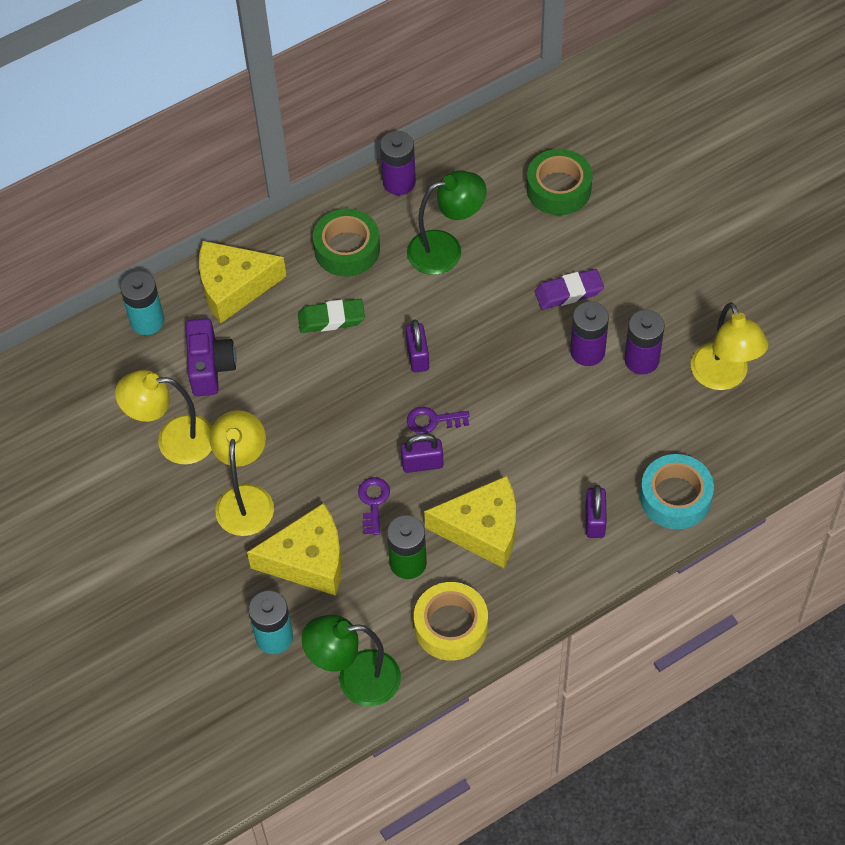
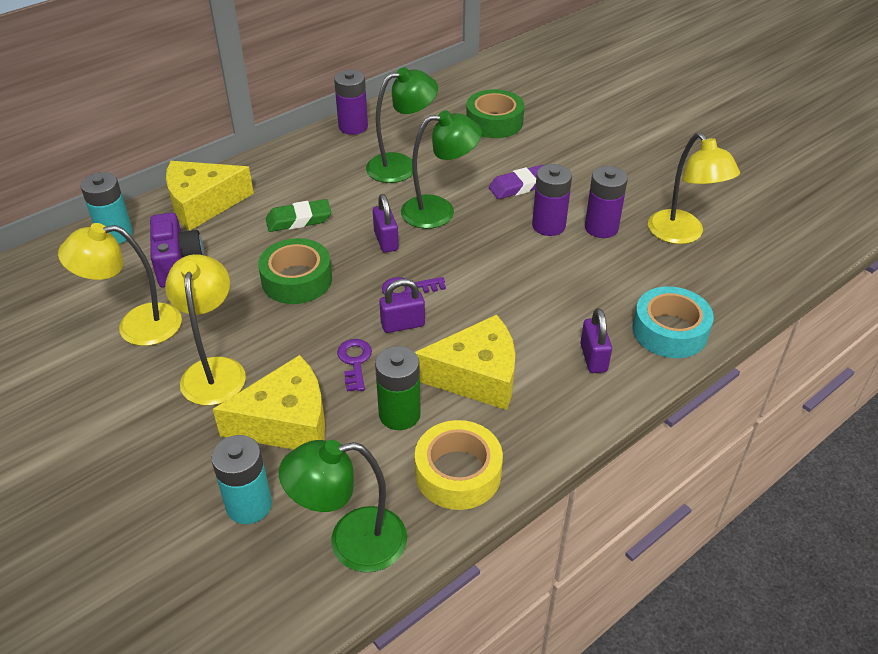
camera: 10 degrees left, 15 degrees down
green tape [313,209,380,276] -> green tape moved to [258,238,332,304]
none -> green lamp [401,110,482,229]

